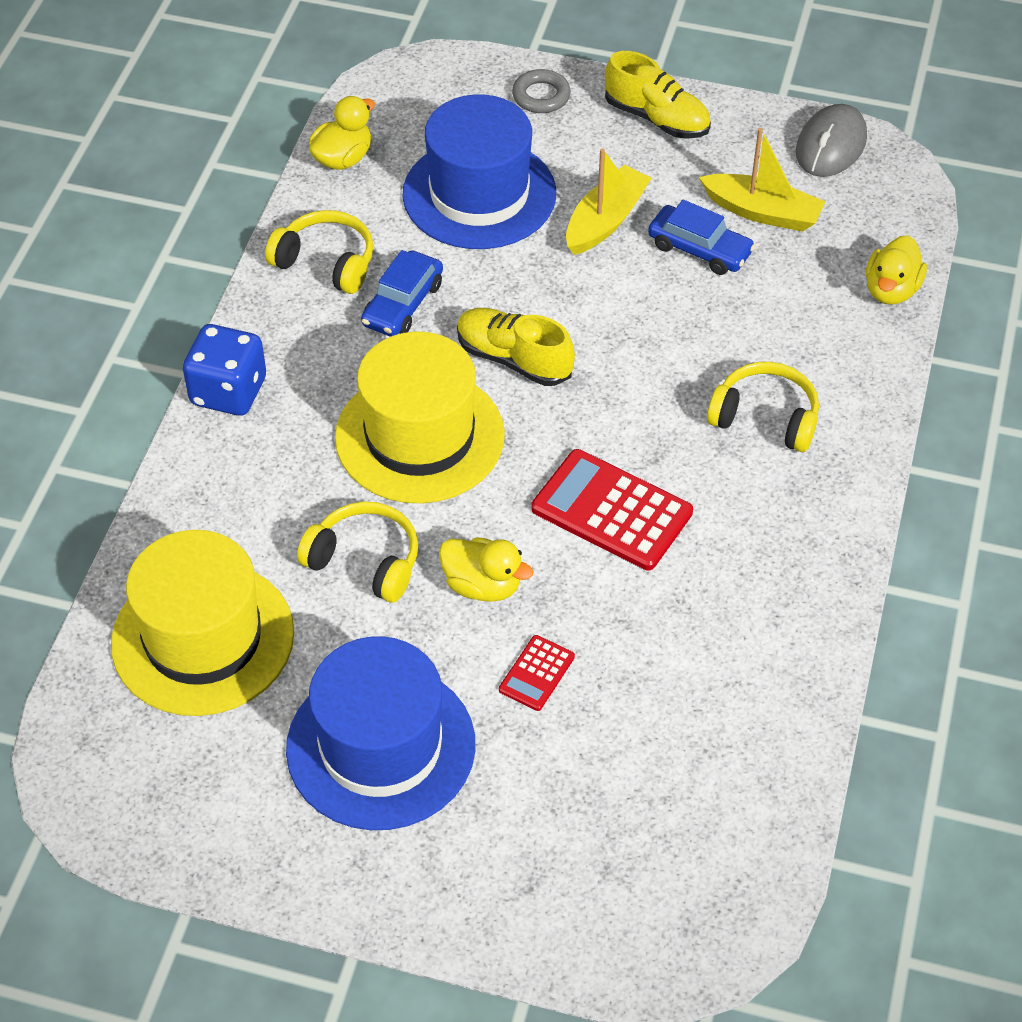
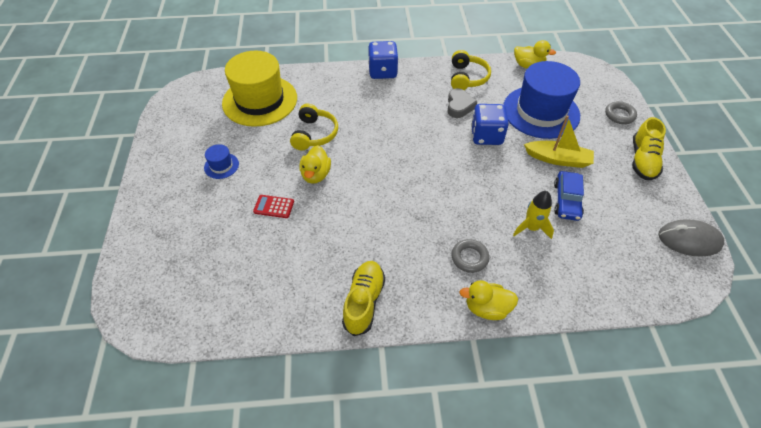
camera: 70 degrees right, 0 degrees up
blue hat [286,636,475,830] -> blue hat [204,144,239,179], size x0.41
yellow hat [335,332,505,503] -> none
blue car [361,250,443,337] -> grey heart [447,88,477,118]
yellow shoe [457,308,575,386] -> yellow shoe moved to [342,261,385,336]
red calculator [531,449,693,570] -> none
yellow boat [699,128,826,232] -> none
yellow headphones [707,362,819,452] -> grey ring [451,239,489,273]
yellow duck [866,235,927,305] -> yellow duck moved to [459,280,518,320]
none -> blue dice [471,104,509,145]
none -> yellow rocket [513,191,554,239]

